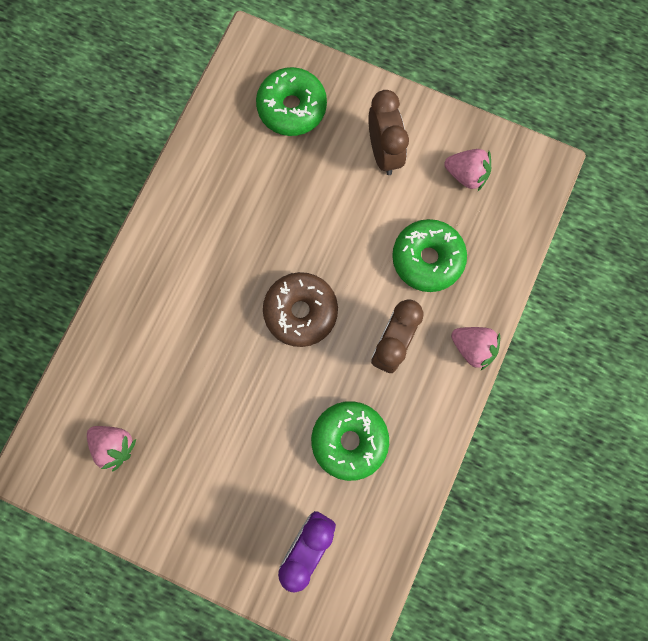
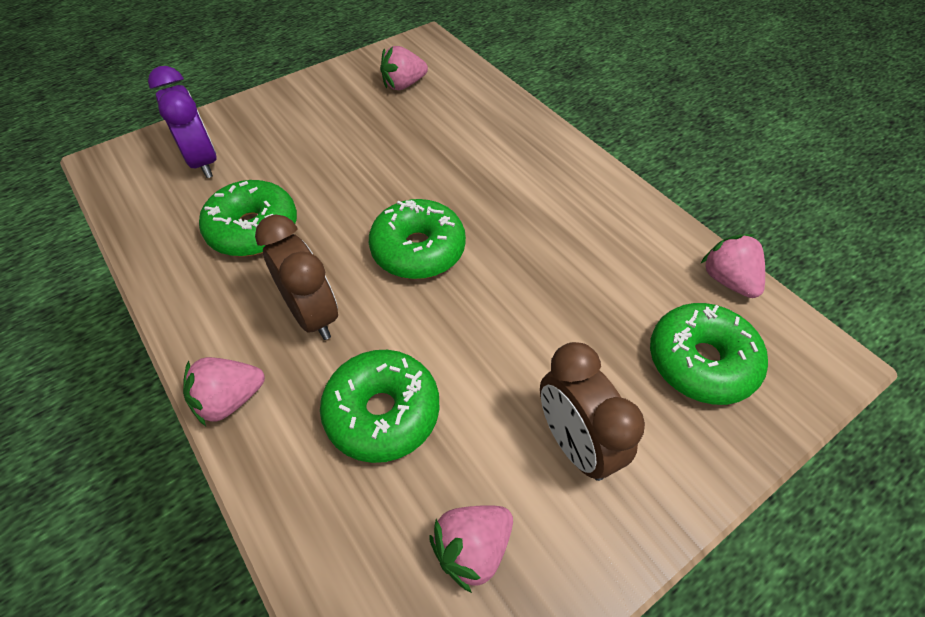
camera: 120 degrees right, 25 degrees down
brown donut [263,272,338,347] -> green donut [369,199,466,279]
brown clock [368,90,409,175] -> brown clock turned 45 degrees clockwise [540,342,645,481]
none -> pink strawberry [700,234,765,298]

